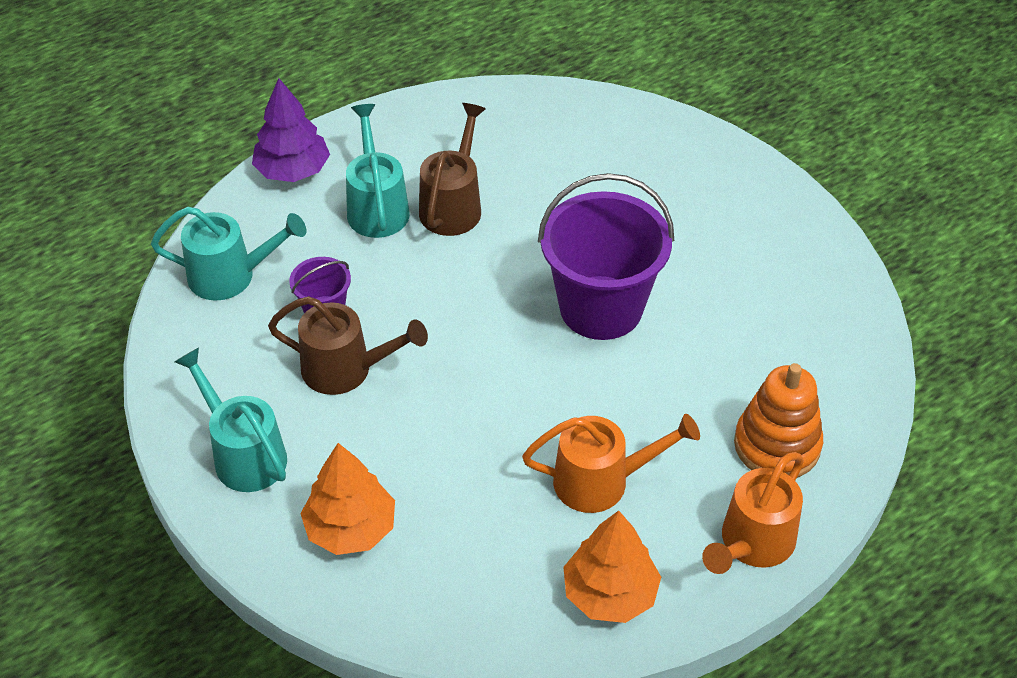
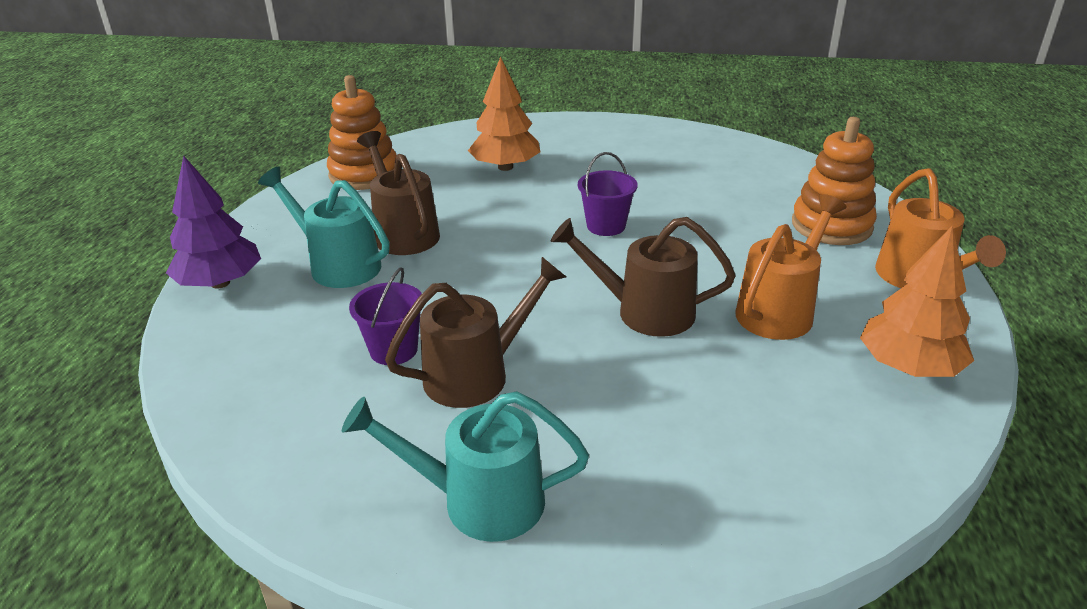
camera: 45 degrees left, 15 degrees down
turquoise watering can [151,207,306,301] -> none
orange tree [300,443,395,555] -> orange tree moved to [468,57,540,171]
purple bucket [538,173,674,340] -> purple bucket [578,152,637,236], size x0.48
none -> orange stacking toy [327,75,397,190]
none -> brown watering can [551,217,736,337]

